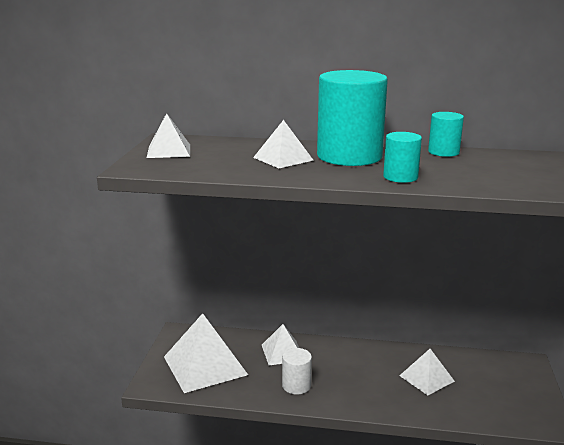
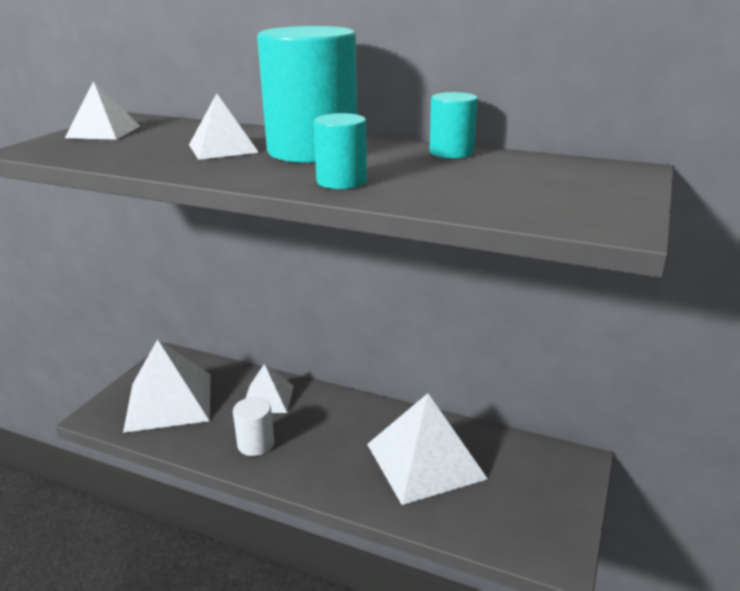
camera: 15 degrees right, 5 degrees up
white pyramid [399,349,455,395] -> white pyramid [367,393,488,505], size x1.75

